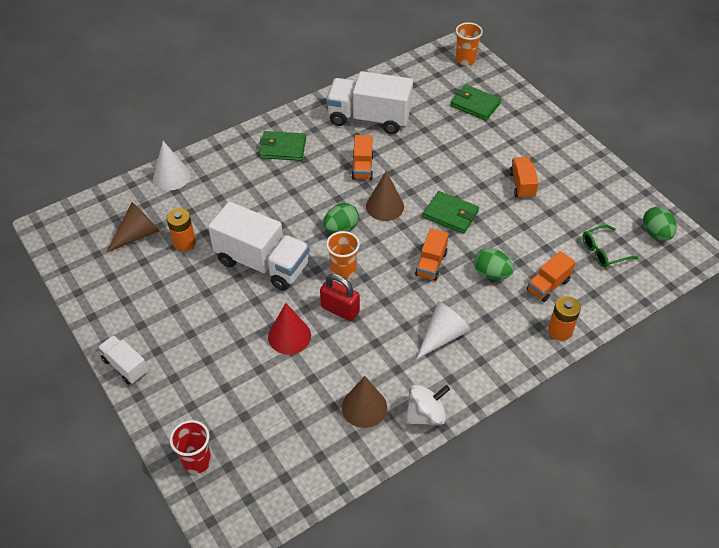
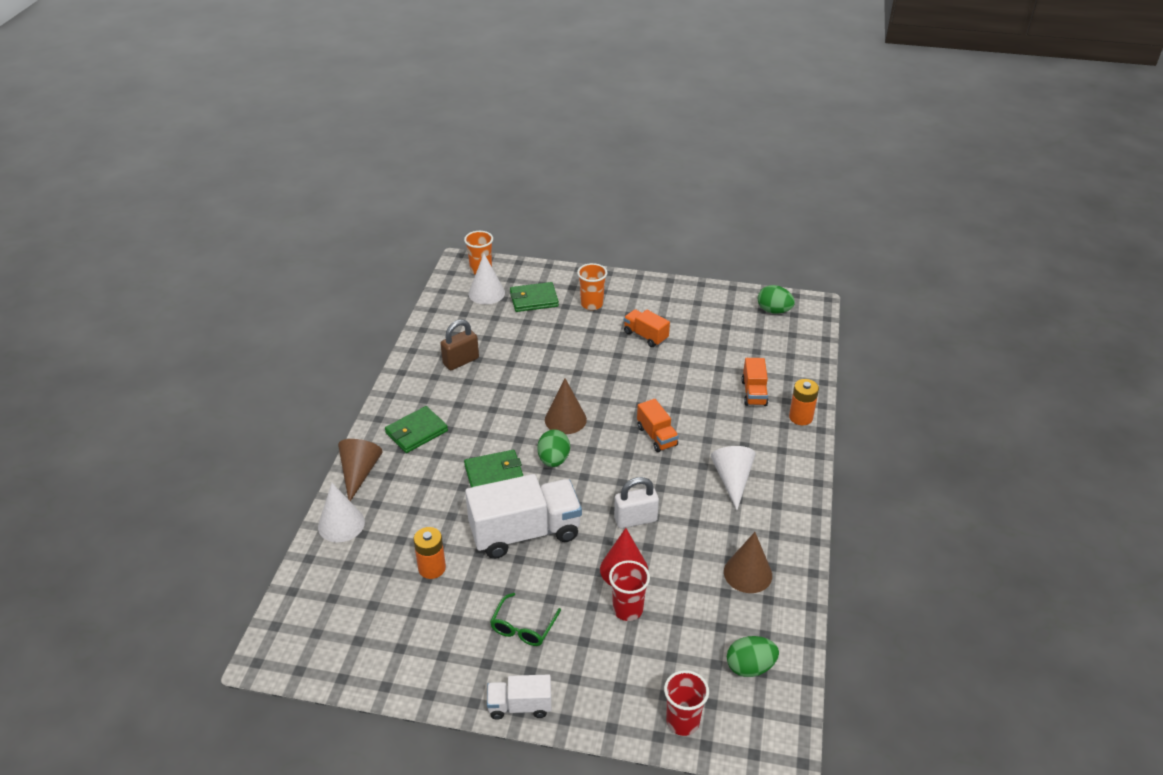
camera: 45 degrees left, 10 degrees down
brown cone [107,202,160,252] -> brown cone moved to [338,439,383,501]
red padlock [320,274,360,321] -> white padlock [614,477,659,528]
white truck [326,71,413,134] -> brown padlock [440,319,479,370]
orange cup [326,231,360,280] -> orange cup moved to [577,263,607,310]
orange truck [352,135,374,180] -> none
white spinning top [406,385,450,426] -> none
green wallet [423,191,479,234] -> green wallet moved to [464,450,523,487]
green egg [474,248,514,280] -> green egg moved to [727,636,779,677]
green glasses [582,225,638,268] -> green glasses moved to [490,593,561,646]
none -> white cone [469,254,505,305]
none -> red cup [609,560,650,621]

